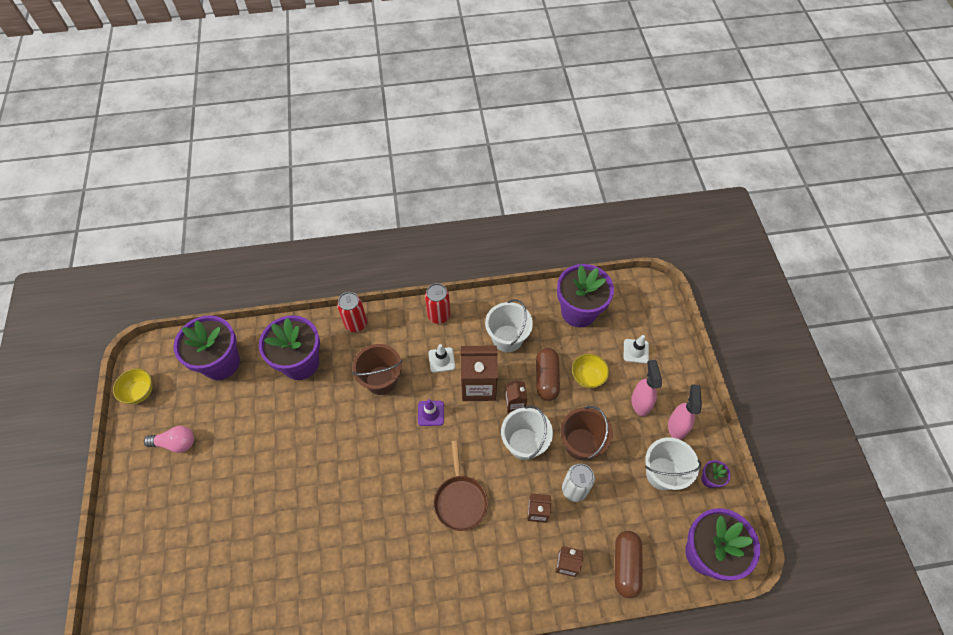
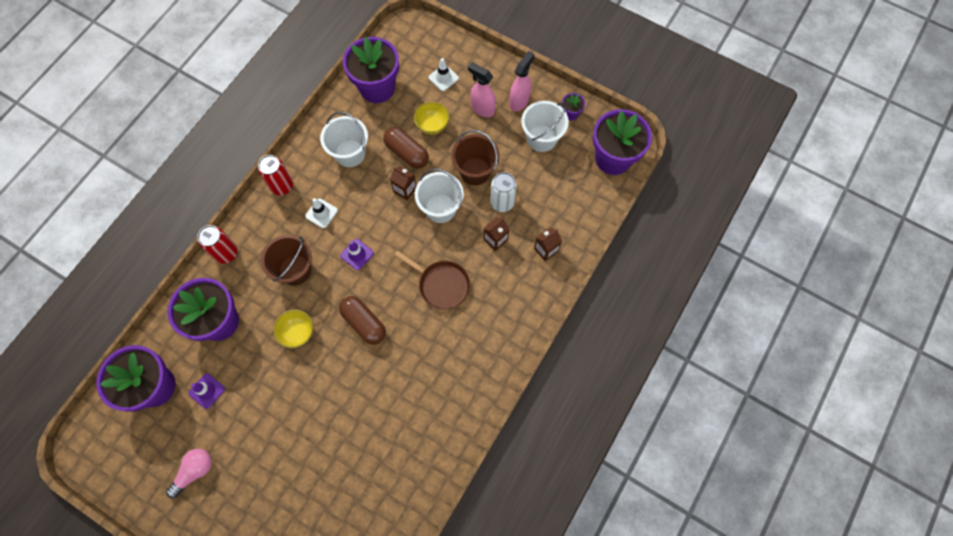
camera: 50 degrees left, 10 degrees up
yellow bowl [113,369,153,404] -> yellow bowl moved to [274,310,313,348]
brown carton [461,346,498,401] -> none
brown capsule [615,531,643,598] -> brown capsule moved to [339,296,386,345]
pink spray bottle [668,384,702,440] -> pink spray bottle turned 75 degrees clockwise [509,51,535,111]
none -> purple traffic cone [189,373,225,409]

